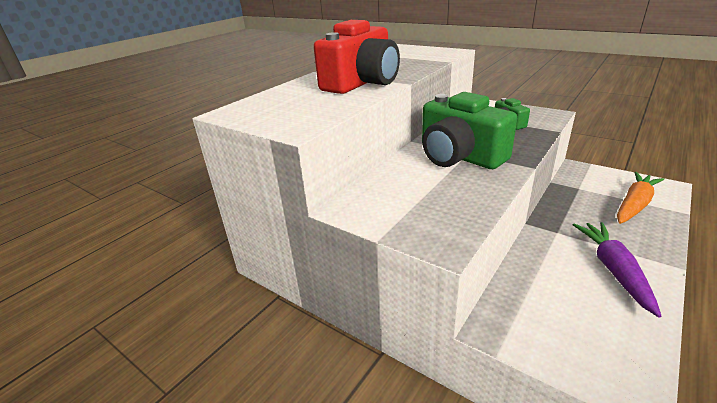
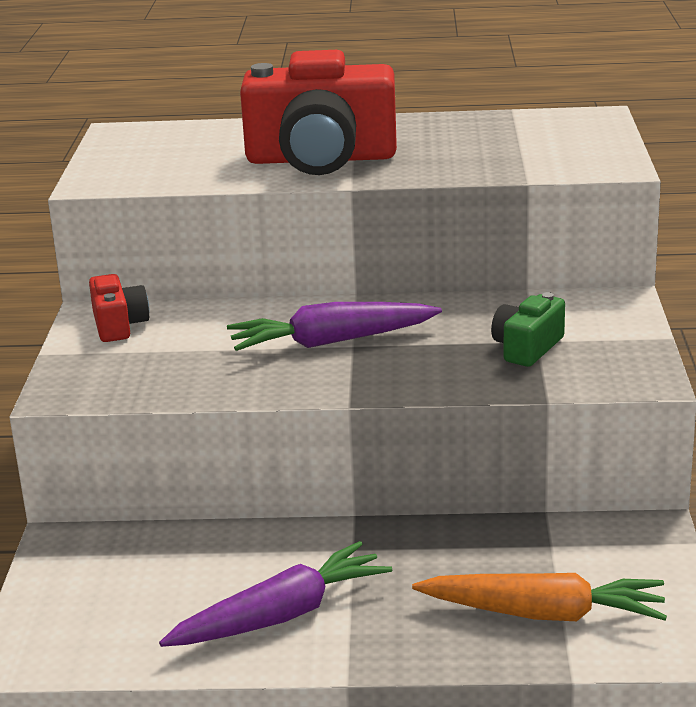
camera: 55 degrees right, 5 degrees down
green camera [422,92,517,169] -> purple carrot [227,302,442,351]
none -> red camera [89,274,150,342]

